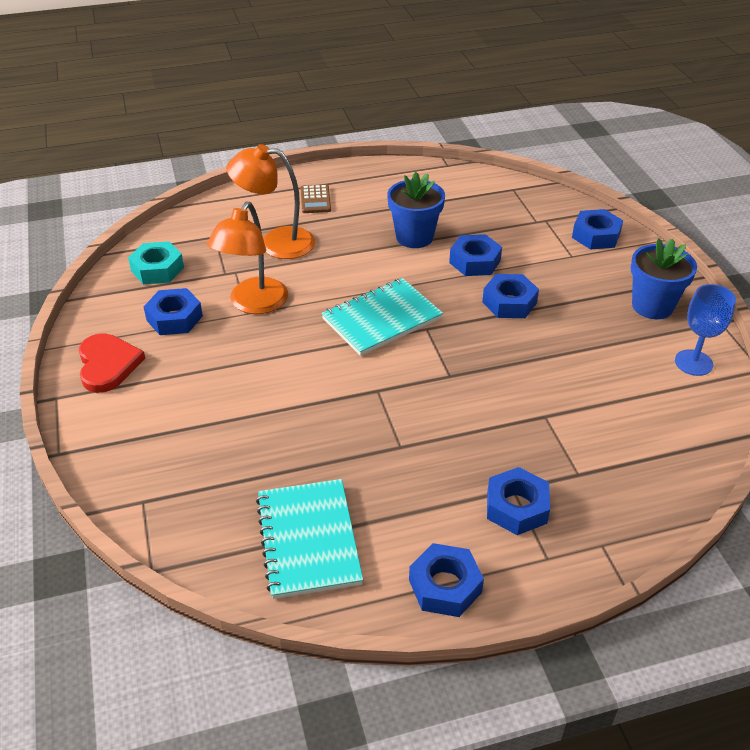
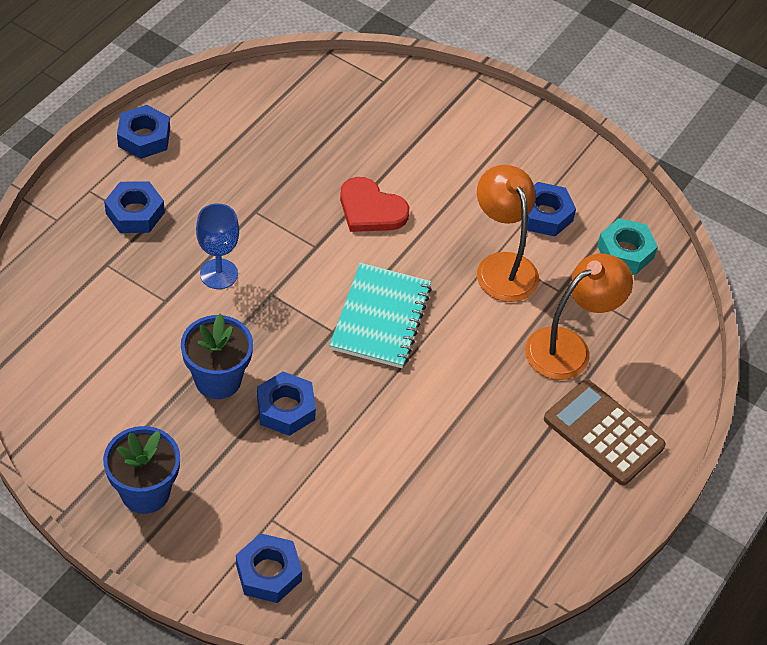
camera: 135 degrees right, 10 degrees up
red heart [79,333,145,393] -> red heart moved to [340,177,409,232]
turquoise notebook [256,479,363,599] -> none
brown calculator [300,184,331,213] -> brown calculator [544,379,666,485], size x1.79
blue flower pot [387,172,445,248] -> blue flower pot moved to [181,313,253,399]
blue nut [449,234,502,276] -> none
blue goblet [675,284,736,376] -> blue goblet moved to [196,203,239,289]

